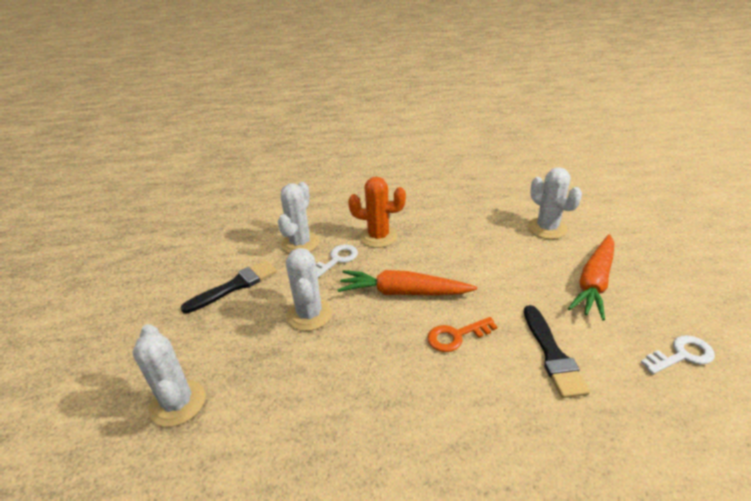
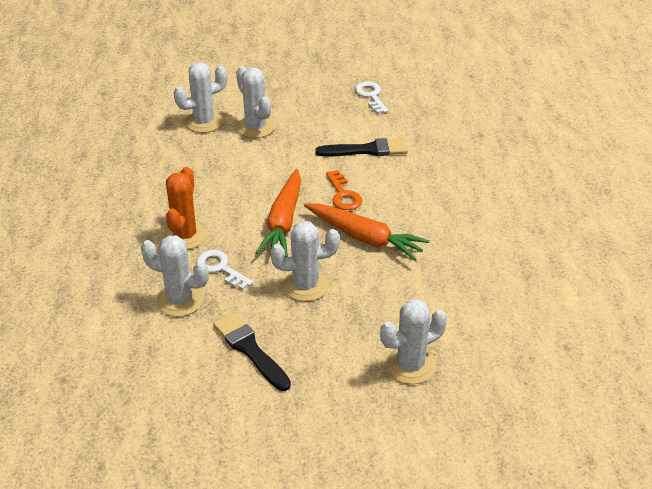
camera: 90 degrees left, 5 degrees up
orange carrot [568,235,614,320] -> orange carrot moved to [304,203,429,260]
none -> white cactus [236,66,275,138]

